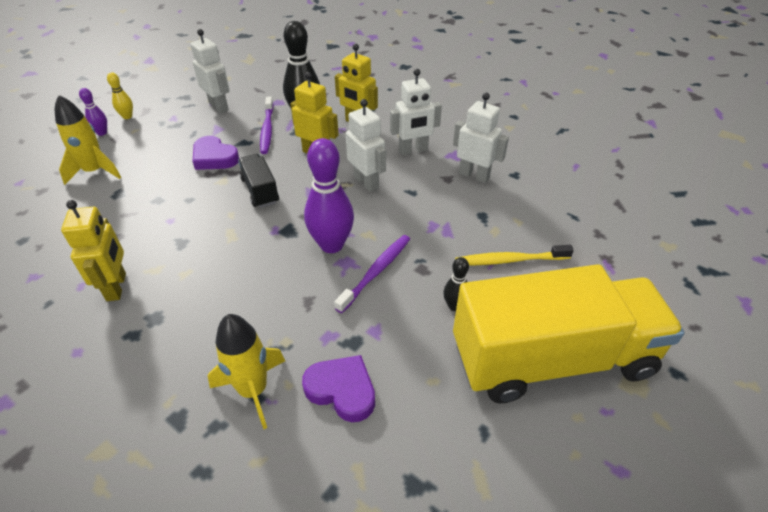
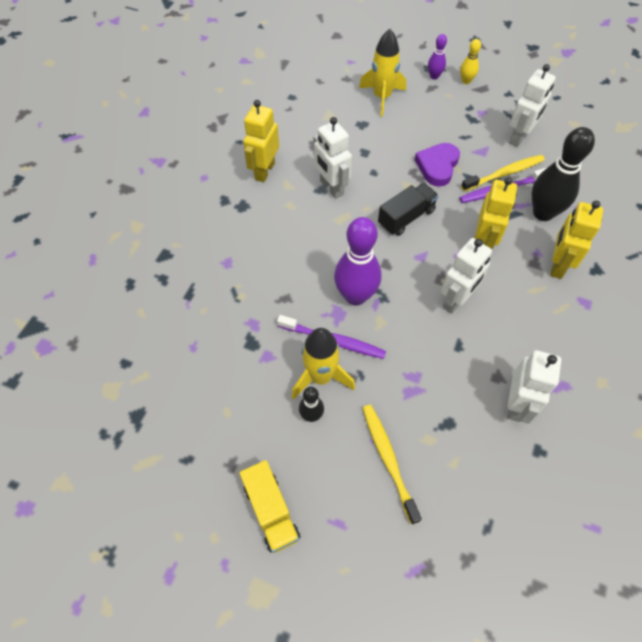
camera: 75 degrees right, 15 degrees up
yellow robot [61,200,126,301] -> yellow robot turned 135 degrees clockwise [243,100,279,182]
yellow rocket [208,314,285,429] -> yellow rocket moved to [292,328,355,400]
purple heart [302,355,375,422] -> none
white robot [390,69,442,155] -> white robot moved to [313,117,352,199]
yellow truck [453,264,685,403] -> yellow truck [240,460,300,553], size x0.43
none -> yellow toothbrush [461,155,545,191]

